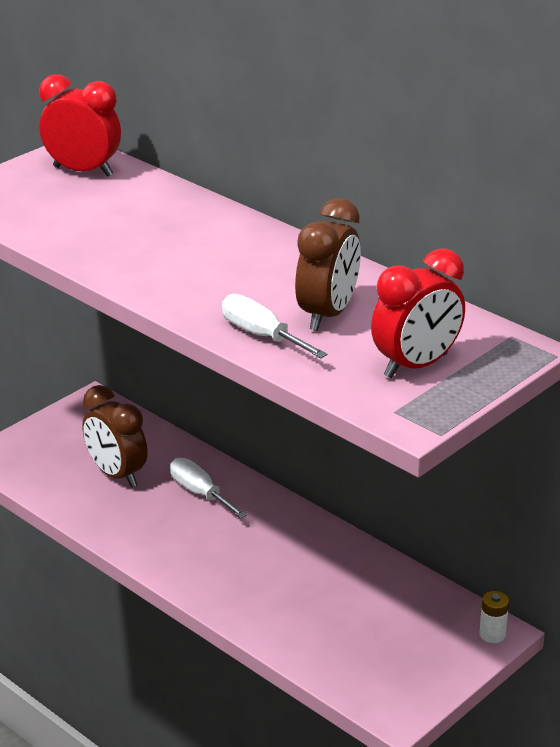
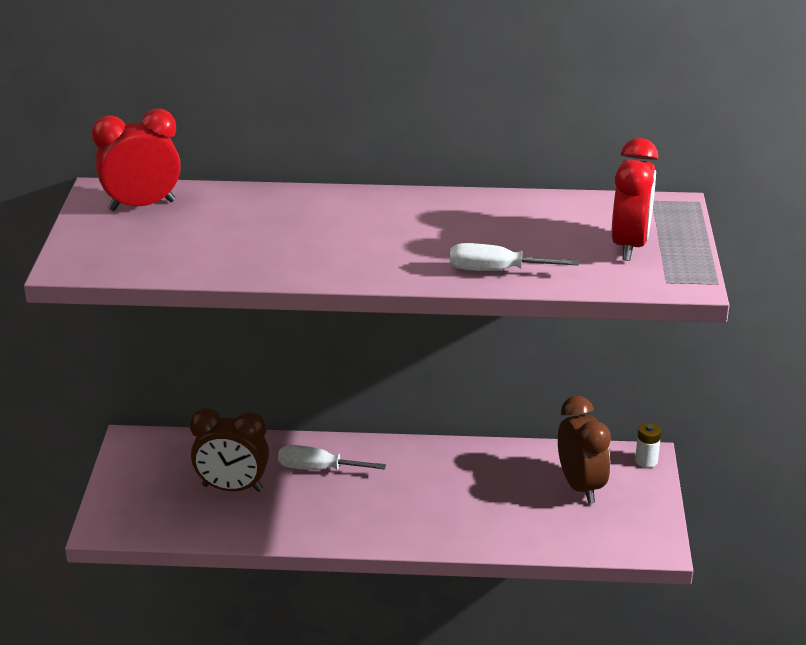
camera: 40 degrees left, 0 degrees up
brown clock [295,198,361,331] -> brown clock moved to [558,396,611,503]

